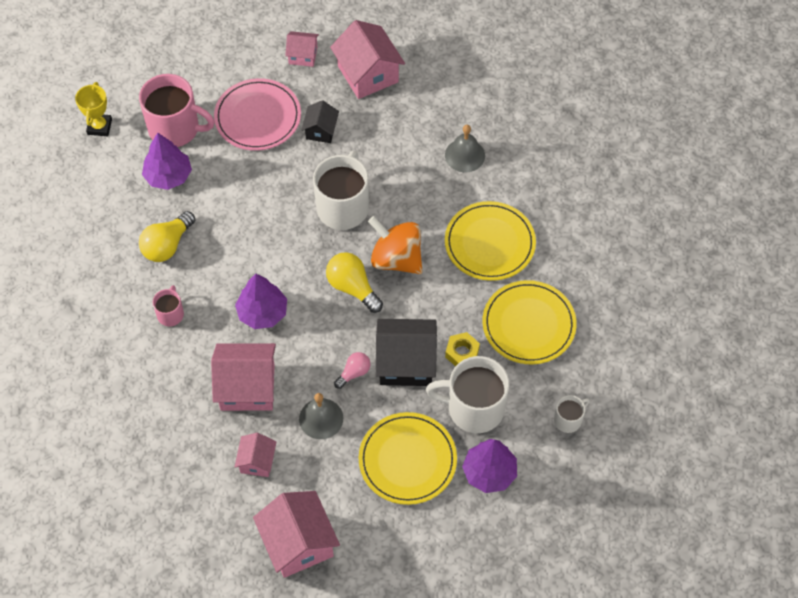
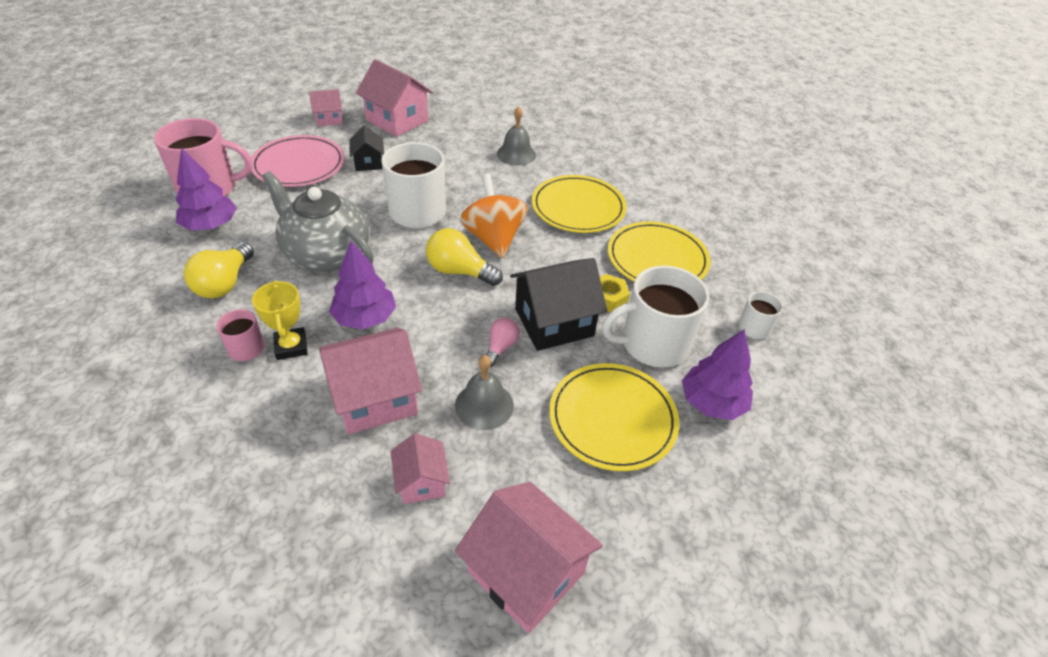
camera: 25 degrees left, 15 degrees down
yellow trophy [75,82,112,136] -> yellow trophy moved to [252,280,308,360]
orange spinning top [368,216,423,274] -> orange spinning top turned 60 degrees clockwise [460,174,528,258]
none -> grey teapot [262,171,374,272]

